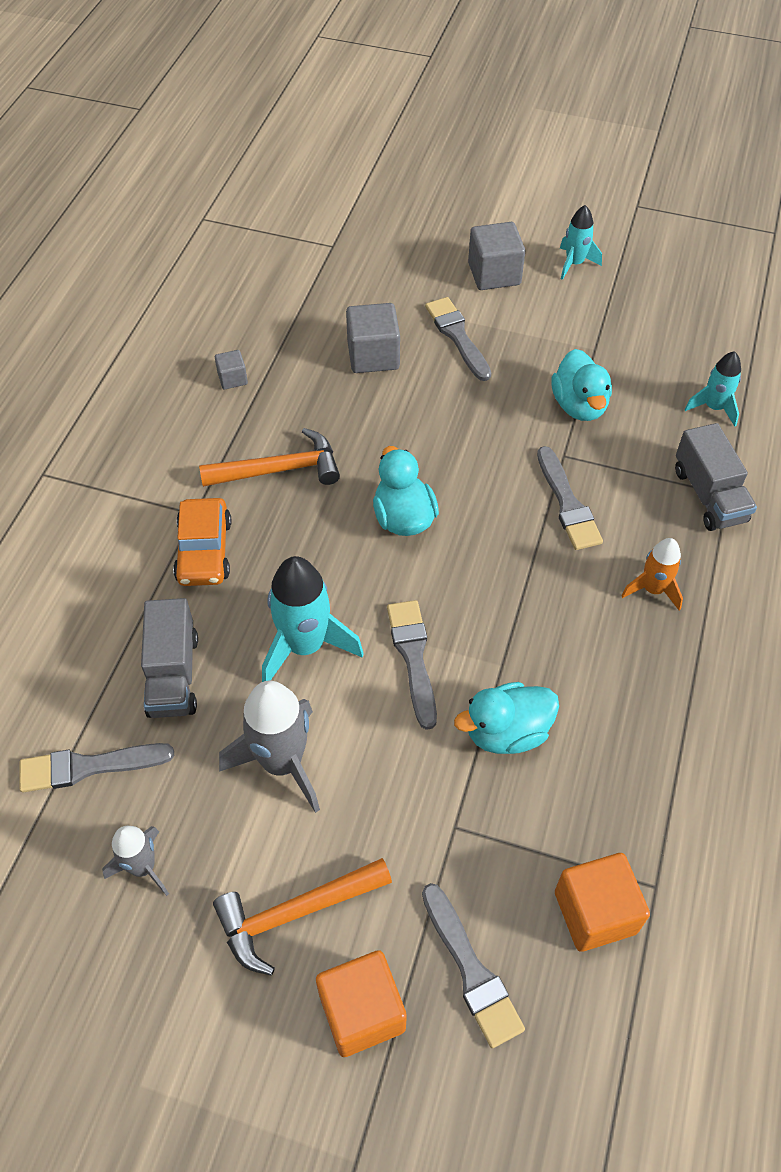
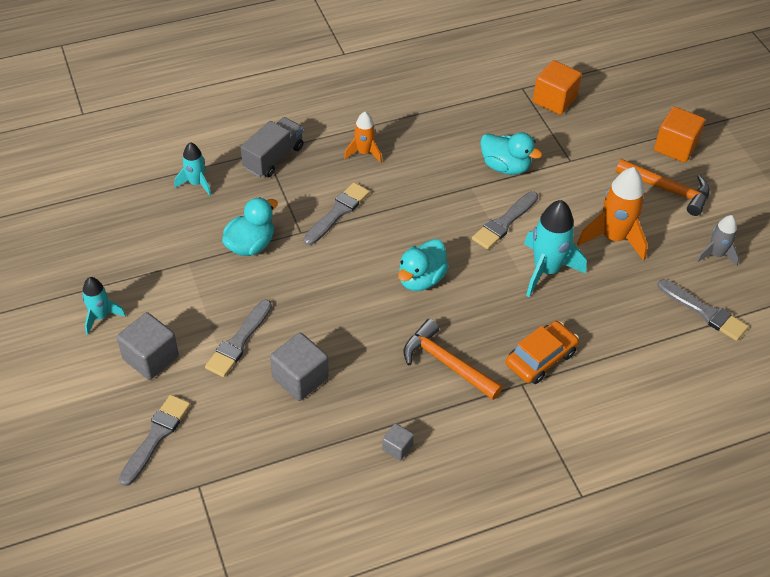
camera: 130 degrees left, 5 degrees down
grey truck [141,598,198,718] -> none
grey rocket [219,681,320,813] -> orange rocket [577,167,648,261]
grey brush [422,883,525,1048] -> grey brush moved to [119,395,190,486]

